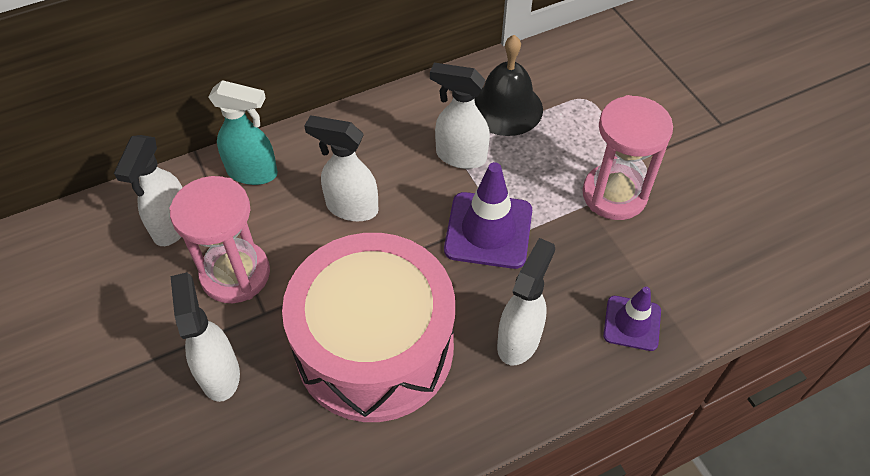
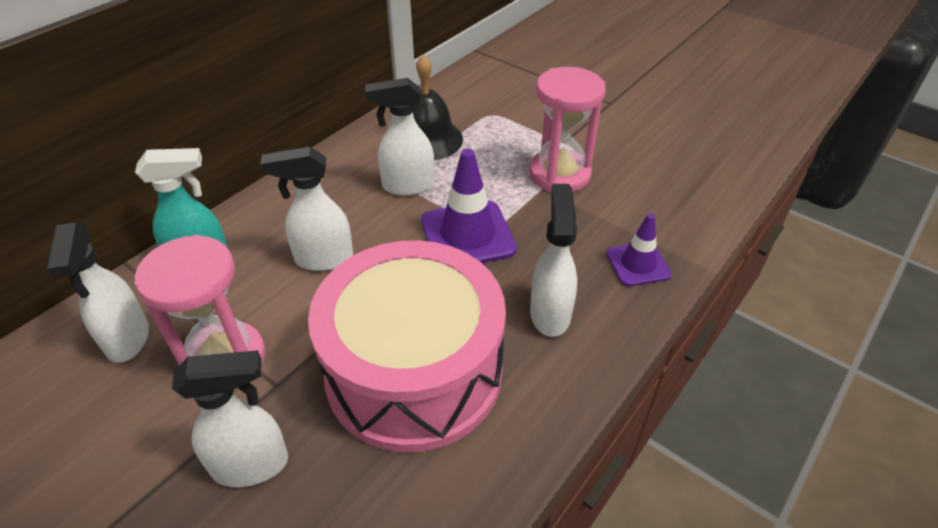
camera: 25 degrees left, 10 degrees down
white spray bottle [170,272,240,402] -> white spray bottle turned 120 degrees clockwise [172,350,288,487]

